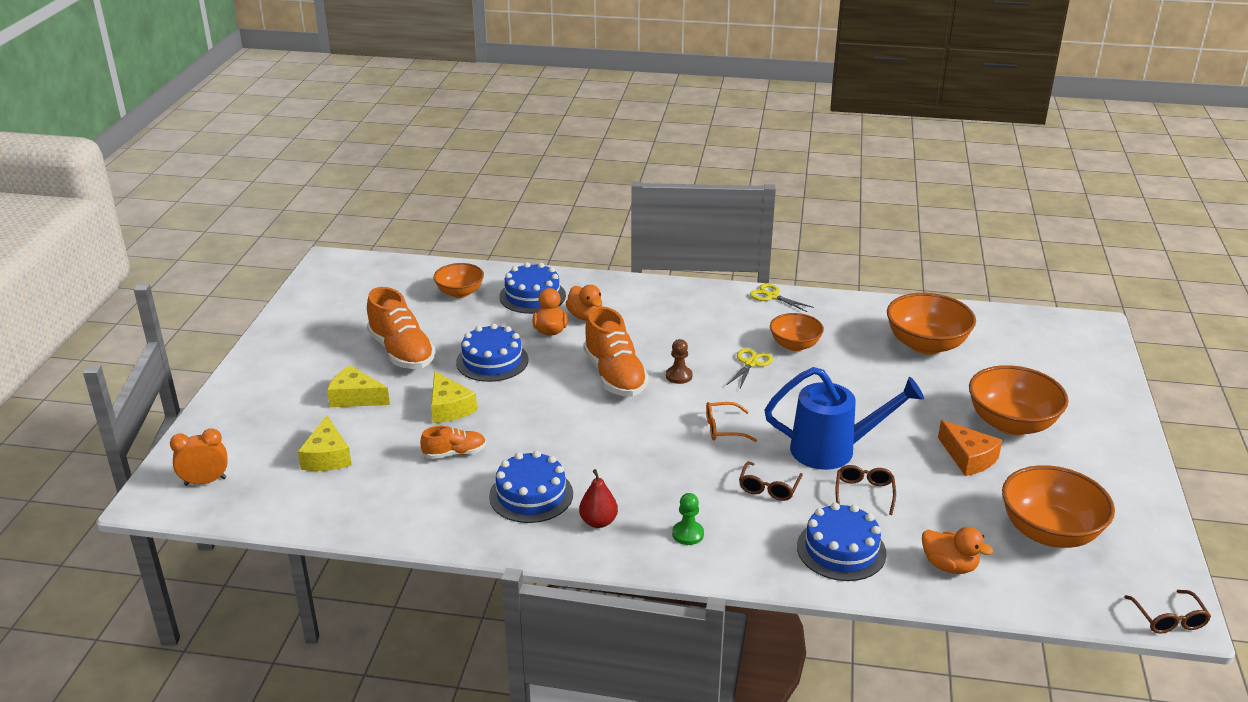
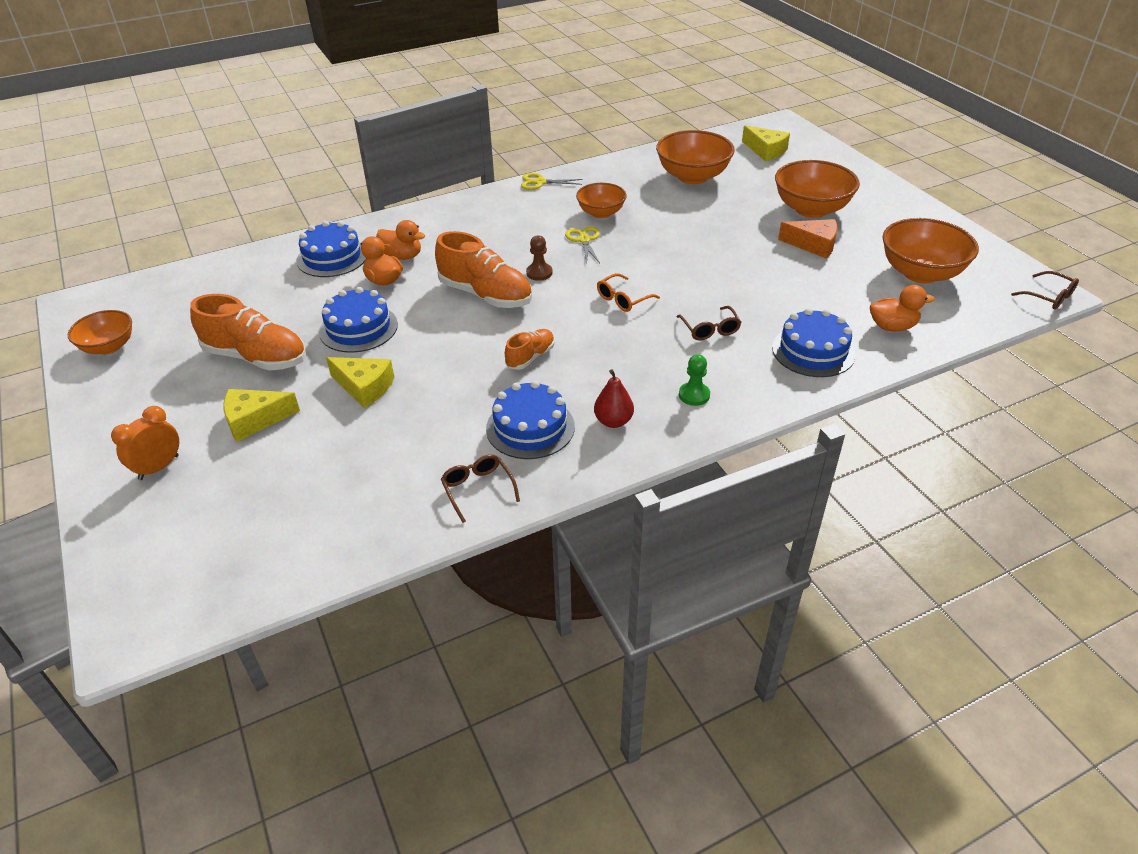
camera: 35 degrees left, 10 degrees up
orange clock [170,428,228,486] -> orange clock moved to [111,406,179,480]
yellow cheese [298,415,352,471] -> yellow cheese moved to [742,125,790,161]
orange shoe [420,426,486,459] -> orange shoe moved to [505,329,555,370]
orange bowl [433,263,484,298] -> orange bowl moved to [68,310,132,355]
blue watering can [765,367,924,470] -> none
brown glasses [835,465,896,515] -> brown glasses moved to [441,454,520,523]

